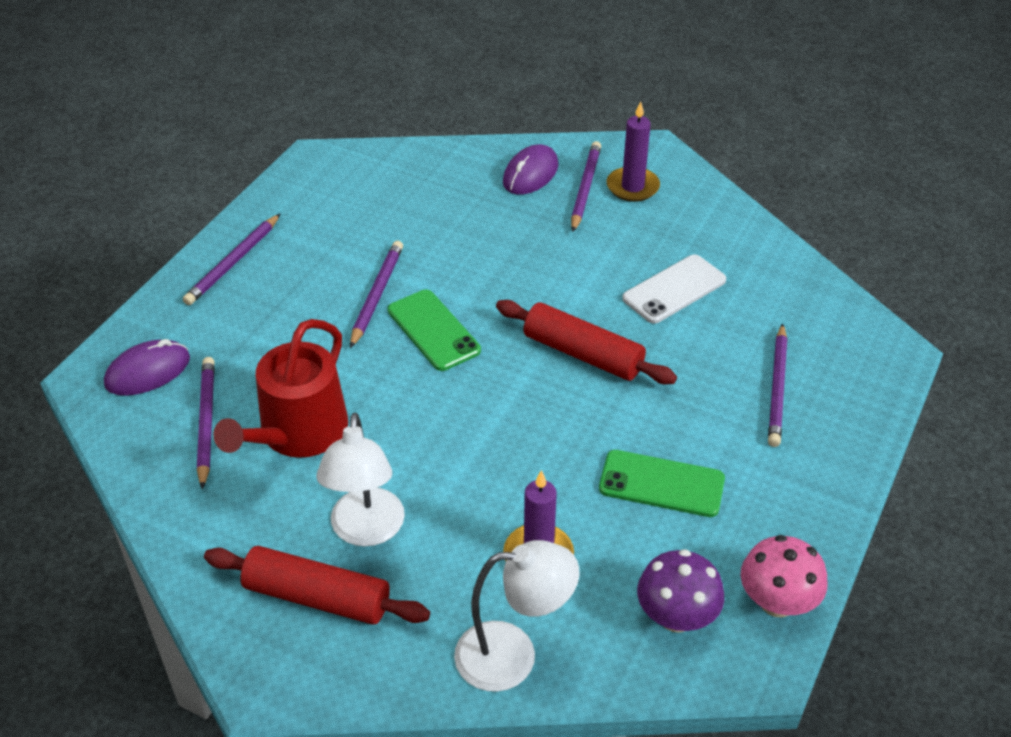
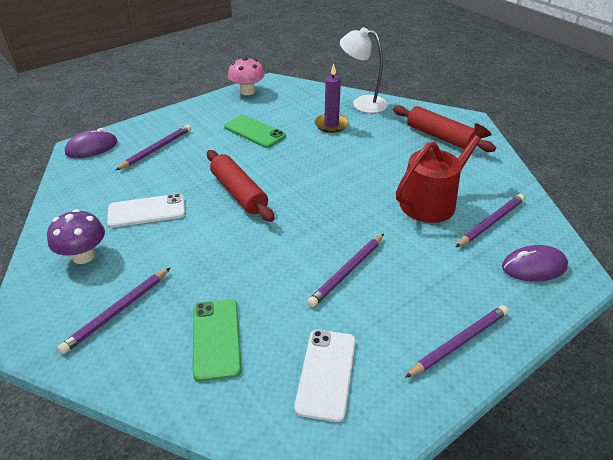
camera: 155 degrees left, 5 degrees down
purple pencil [197,357,215,490] -> purple pencil turned 150 degrees counterclockwise [456,194,525,247]
white lamp [317,413,405,546] -> none
green phone [388,290,481,371] -> green phone moved to [192,299,242,382]
purple mouse [503,144,559,195] -> purple mouse moved to [65,128,117,158]
purple candle [606,101,660,202] -> none
purple mushroom [637,549,724,633] -> purple mushroom moved to [47,209,105,264]
none -> white phone [294,330,356,422]

